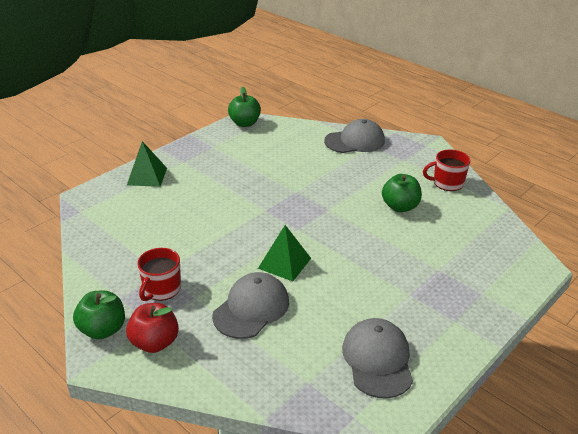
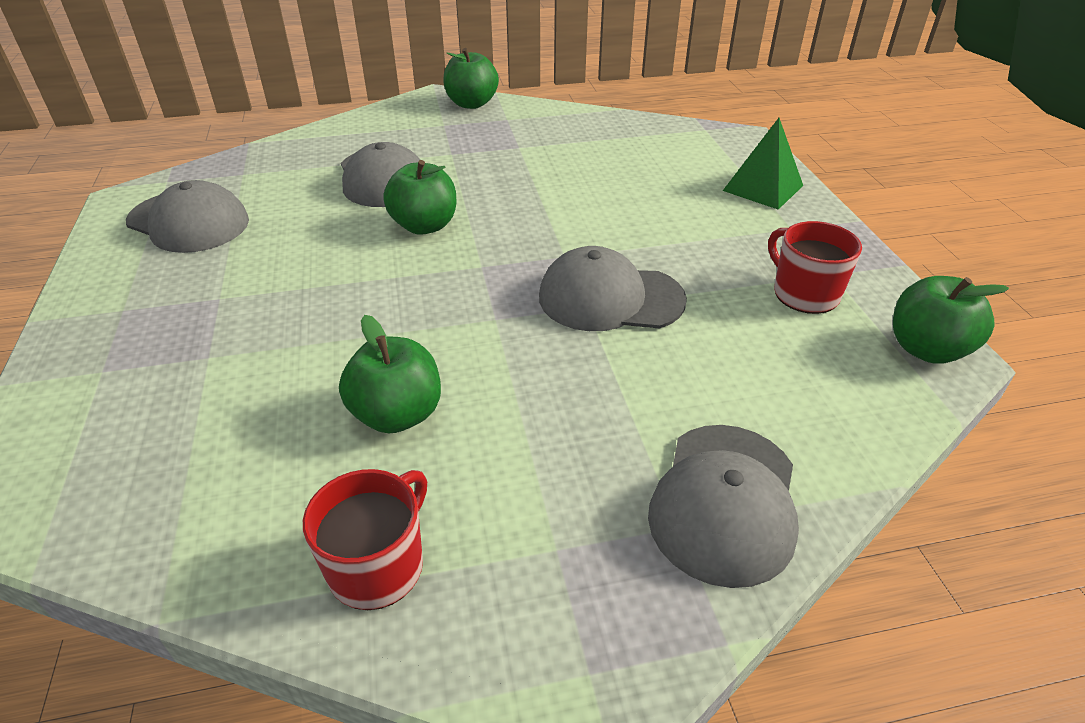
camera: 125 degrees right, 5 degrees up
red apple [126,303,179,353] -> none
red mug [137,248,181,301] -> red mug moved to [768,221,862,314]
green pyramid [258,225,311,281] -> green apple [383,160,456,235]
none -> grey cap [539,246,687,331]

